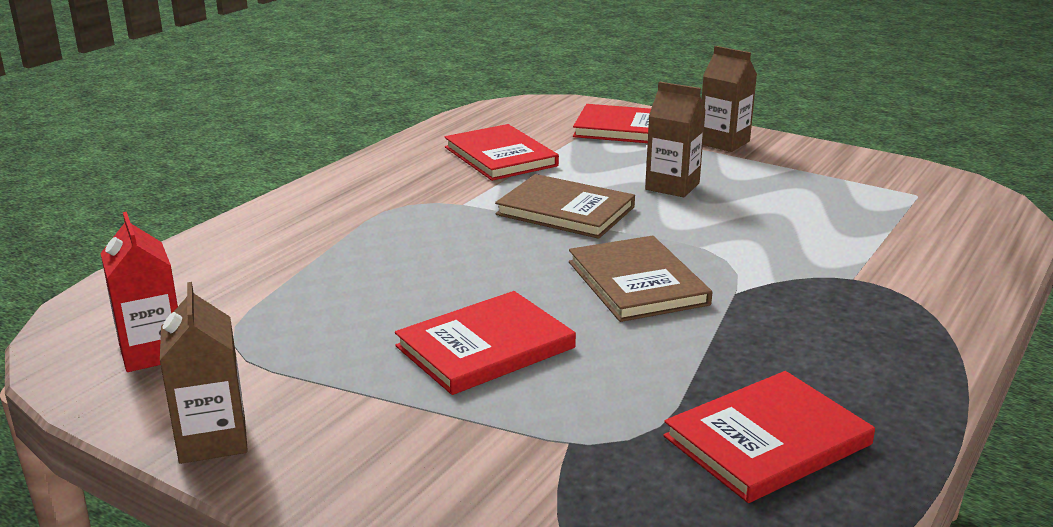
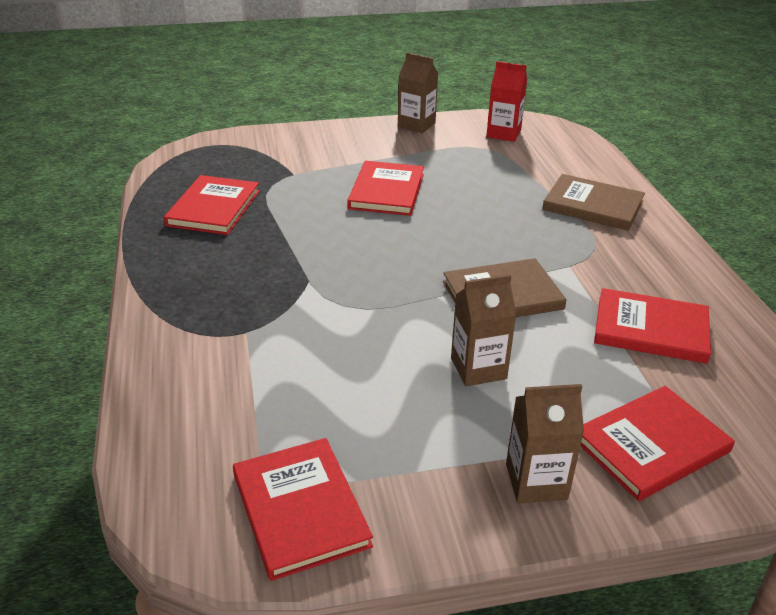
camera: 135 degrees right, 10 degrees up
brown book [569,236,712,322] -> brown book moved to [542,174,645,231]
none -> red book [233,438,373,581]

